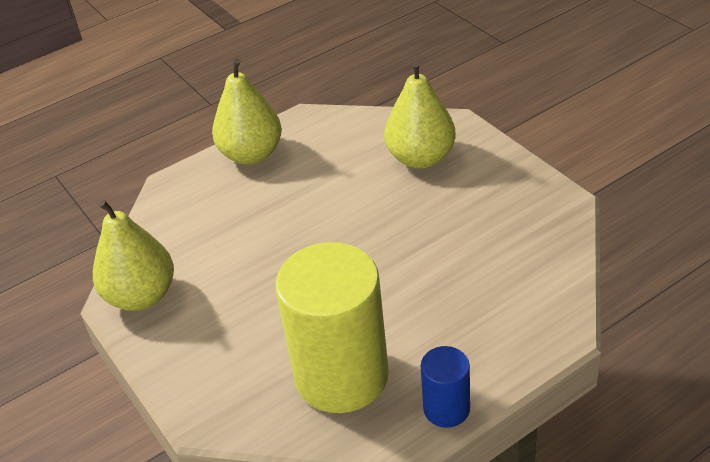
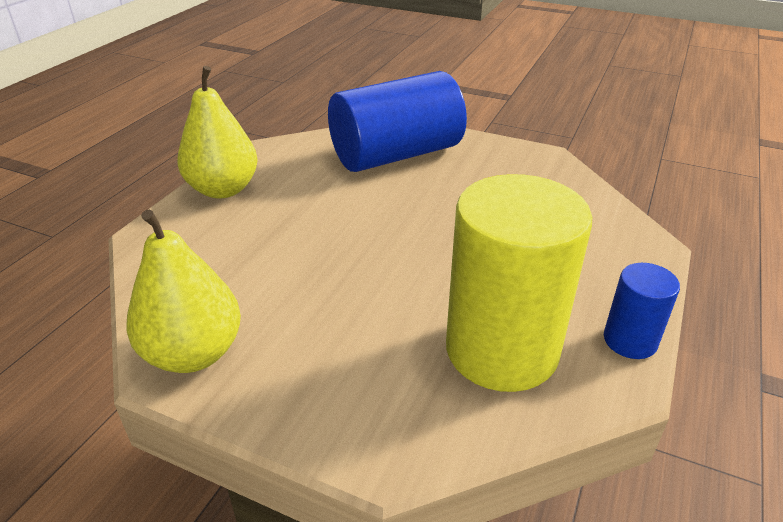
camera: 35 degrees left, 5 degrees down
yellow pear [384,61,456,169] -> blue cylinder [328,71,467,172]

